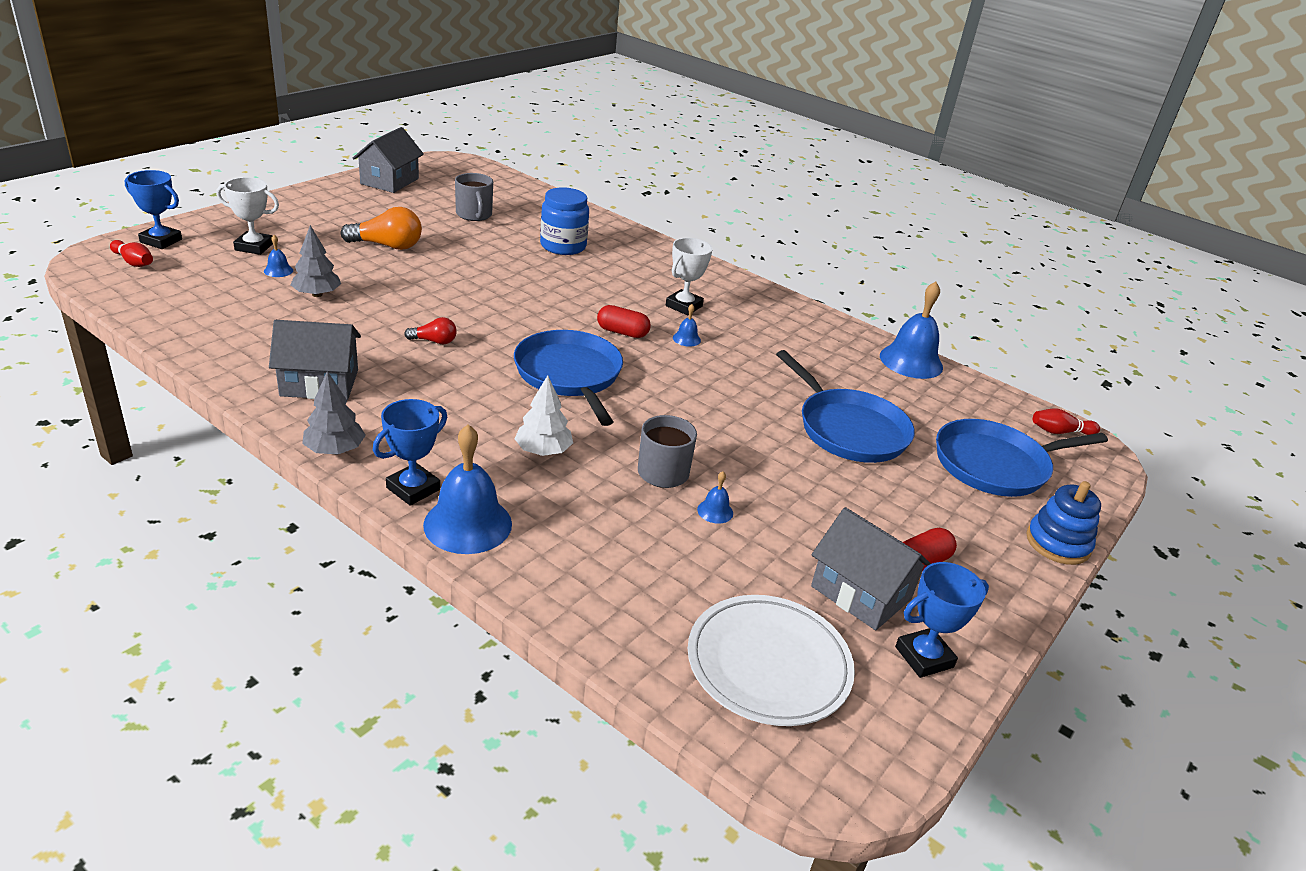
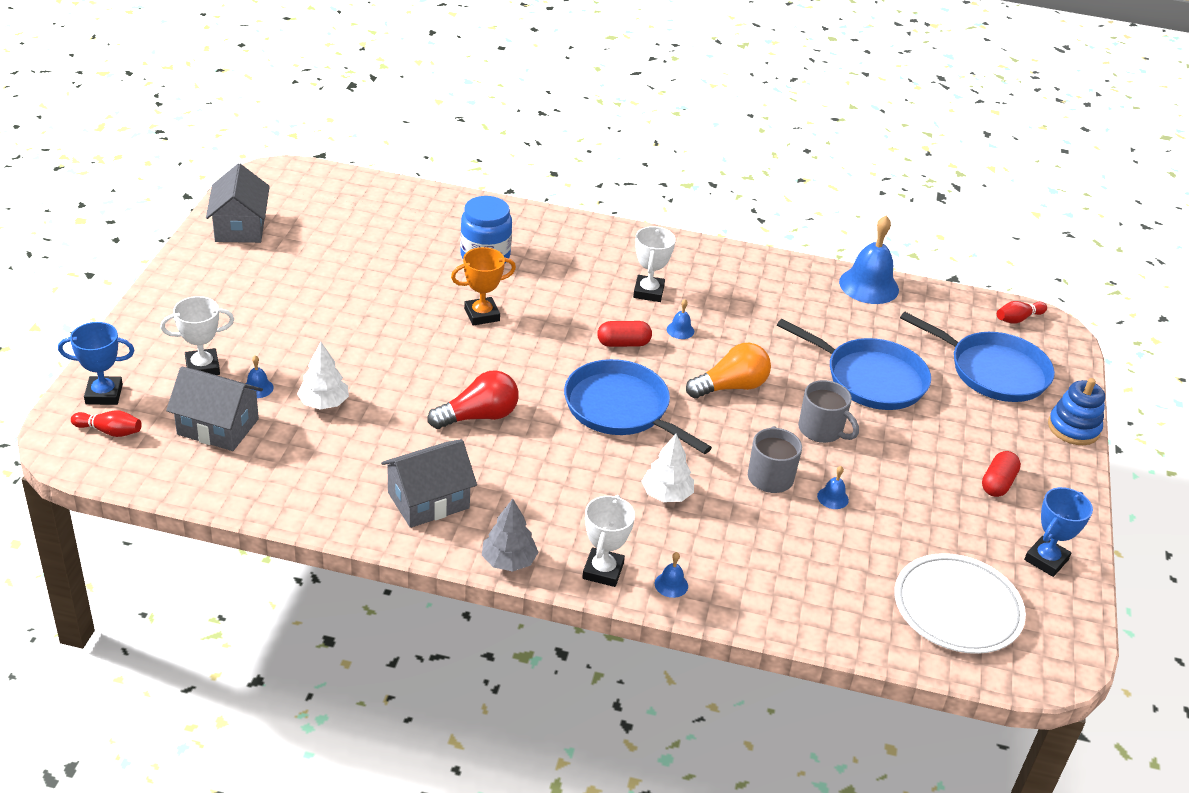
camera: 25 degrees left, 5 degrees up
grey tree [290,225,341,297] -> white tree [297,342,349,410]
orange light bulb [341,207,422,250] -> orange light bulb moved to [686,343,771,399]
blue trophy [373,399,447,506] -> white trophy [582,495,635,587]
red light bulb [404,317,457,344] -> red light bulb [428,370,518,429], size x1.80
blue bell [423,425,512,554] -> blue bell [655,552,688,598], size x0.44
grey mug [455,173,493,221] -> grey mug moved to [798,380,859,443]
grey house [811,507,931,630] -> grey house moved to [166,367,263,451]
blue pan [936,419,1108,497] -> blue pan turned 105 degrees counterclockwise [900,312,1055,402]
none -> orange trophy [451,247,516,325]

